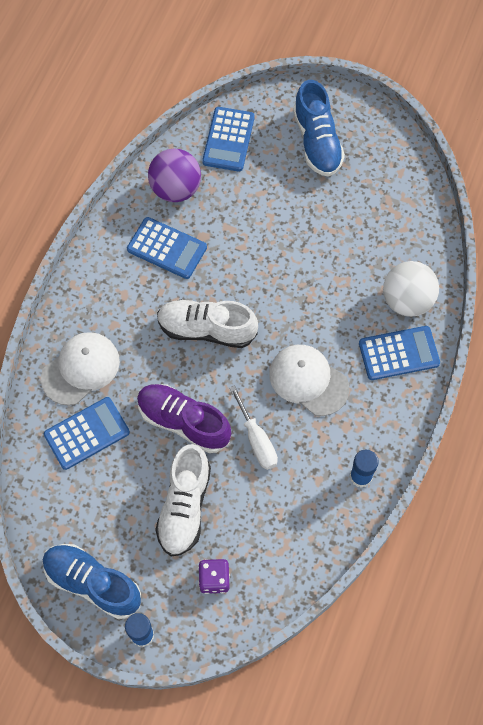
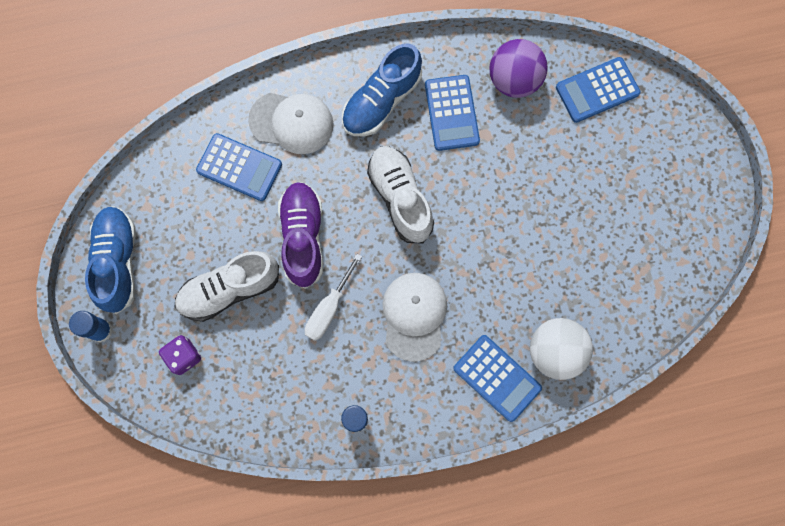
camera: 55 degrees right, 10 degrees up
blue shoe [293,80,345,177] -> blue shoe moved to [342,43,422,136]

